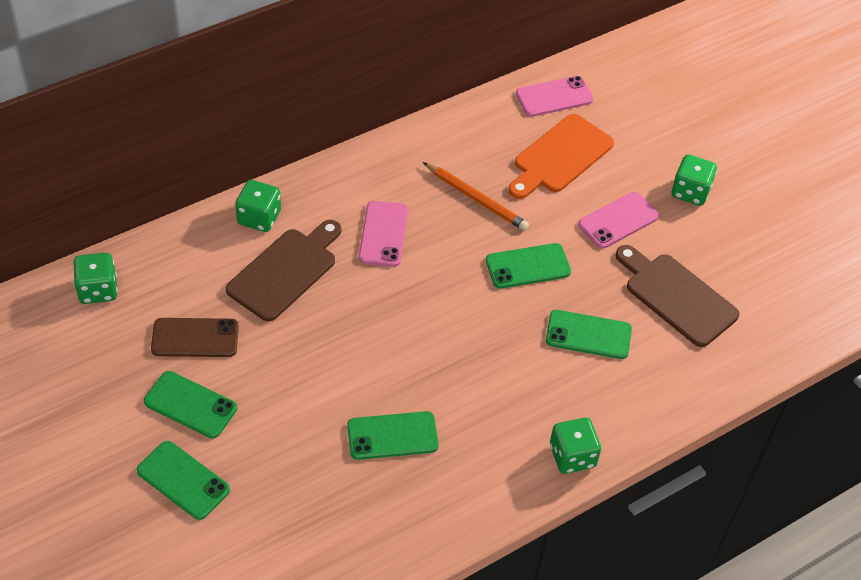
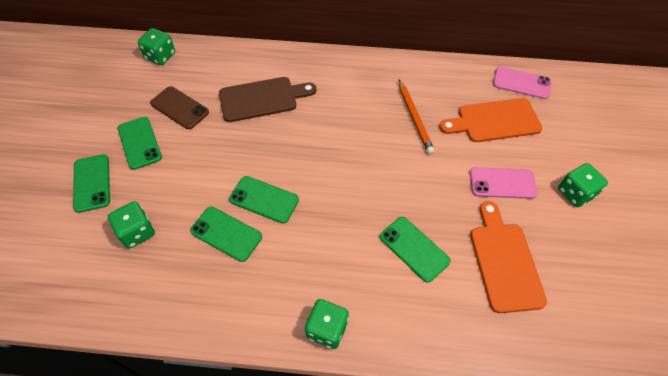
camera: 40 degrees right, 5 degrees up
green dice [235,180,281,232] -> green dice moved to [108,201,155,248]
pink phone [359,201,408,267] -> none
green phone [486,243,571,289] -> green phone moved to [229,176,299,224]
brown cutting board [616,245,739,347] -> orange cutting board [470,201,547,313]

